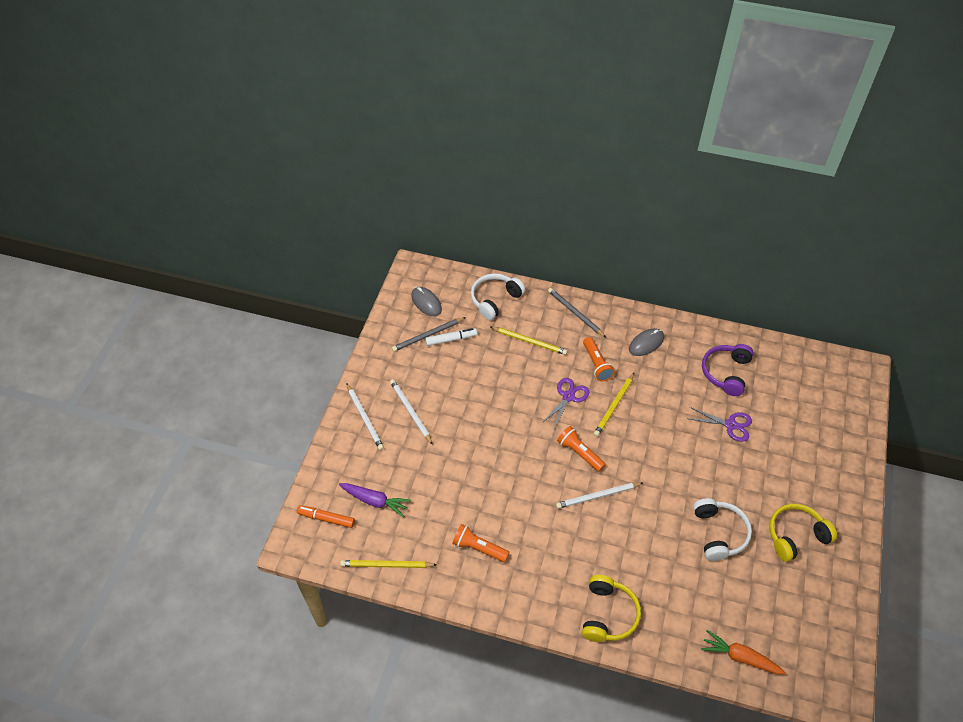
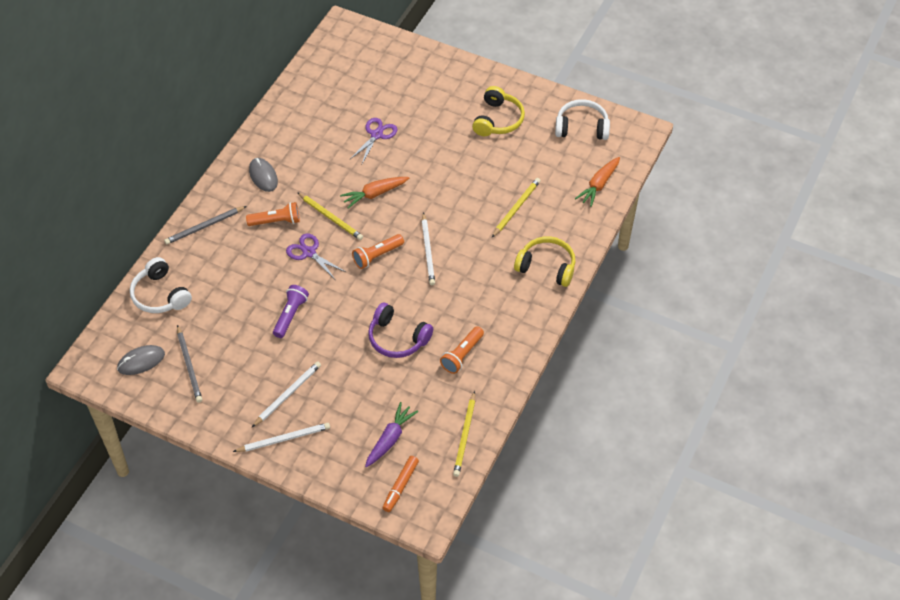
camera: 80 degrees left, 0 degrees up
white pencil [390,379,433,445] -> white pencil turned 150 degrees clockwise [252,361,321,427]
white marker [425,328,477,346] -> none
yellow pencil [491,327,567,355] -> yellow pencil moved to [492,178,540,237]
white headphones [693,498,752,561] -> white headphones moved to [555,99,610,140]
purple headphones [702,344,754,396] -> purple headphones moved to [368,303,433,358]
yellow headphones [769,504,837,562] -> yellow headphones turned 150 degrees counterclockwise [472,86,525,136]
none -> purple flashlight [273,285,309,338]
none -> orange carrot [340,177,409,209]

